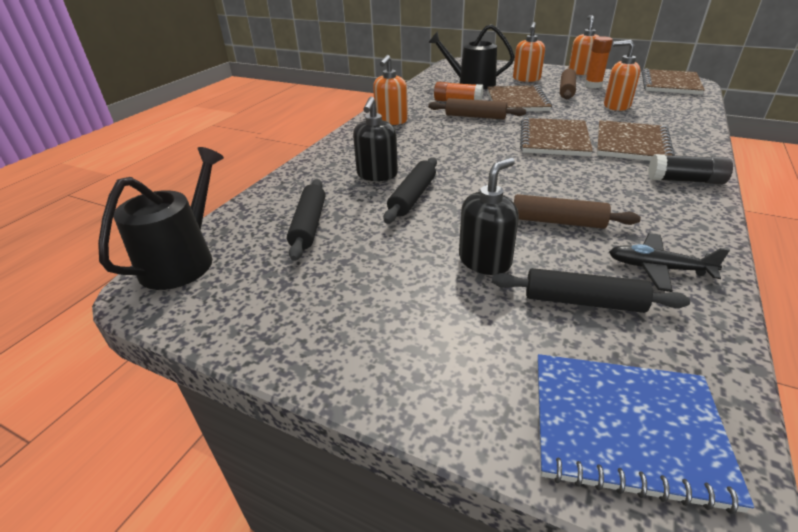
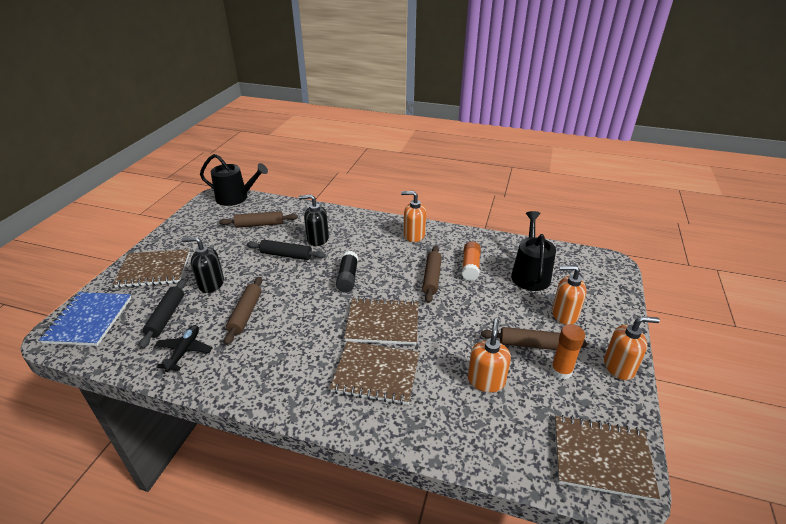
camera: 80 degrees right, 0 degrees up
black rolling pin [287,179,325,261] -> brown rolling pin [219,211,298,228]
black soap dispenser [459,158,519,275] -> black soap dispenser turned 150 degrees clockwise [182,236,224,293]
brown notebook [487,85,552,112] -> brown notebook moved to [113,249,190,288]
black glue stick [648,154,733,184] -> black glue stick moved to [336,251,358,292]

